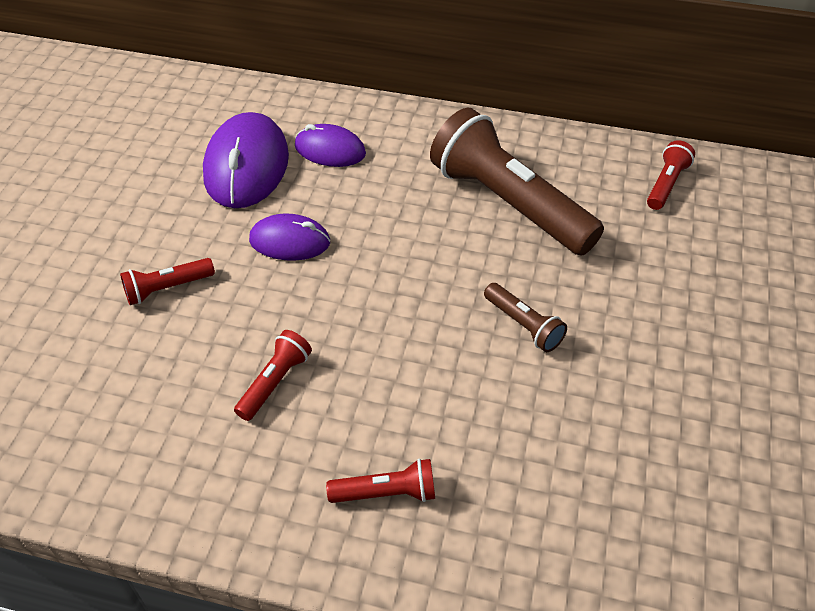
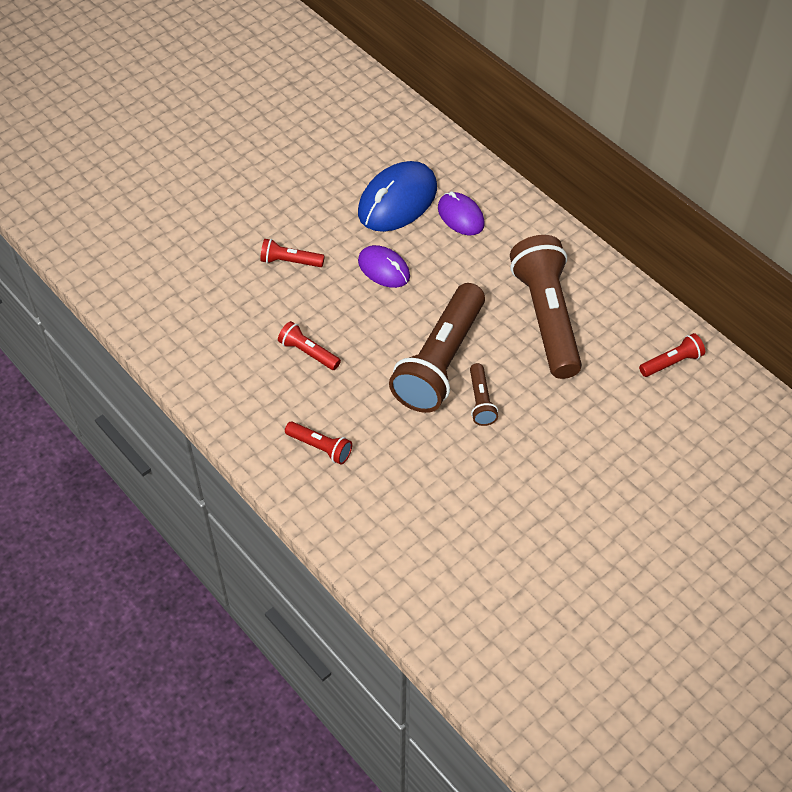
camera: 35 degrees right, 5 degrees up
purple mouse [203,112,289,208] -> blue mouse [358,161,437,232]
red flashlight [234,330,312,421] -> red flashlight turned 120 degrees counterclockwise [278,321,341,370]
none -> brown flashlight [389,283,485,413]

